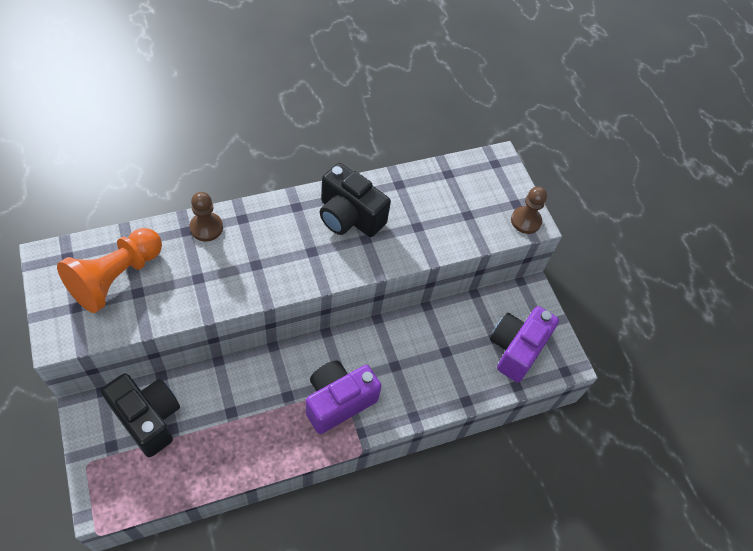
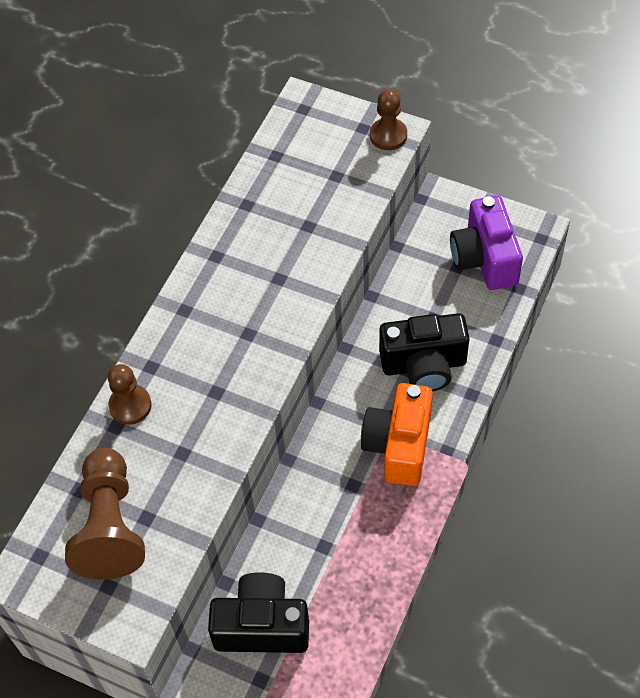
camera: 35 degrees left, 0 degrees up
orange pawn [57,228,162,313] -> brown pawn [65,448,145,579]
purple camera [306,360,382,434] -> orange camera [361,383,433,486]
black camera [320,163,391,237] -> black camera moved to [379,313,470,391]

